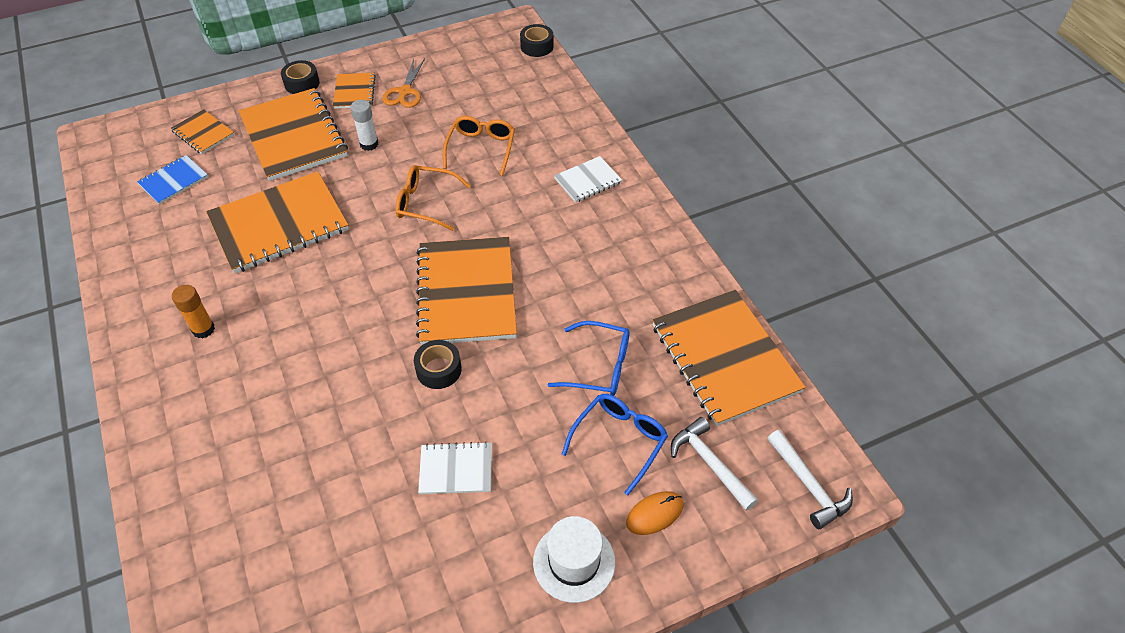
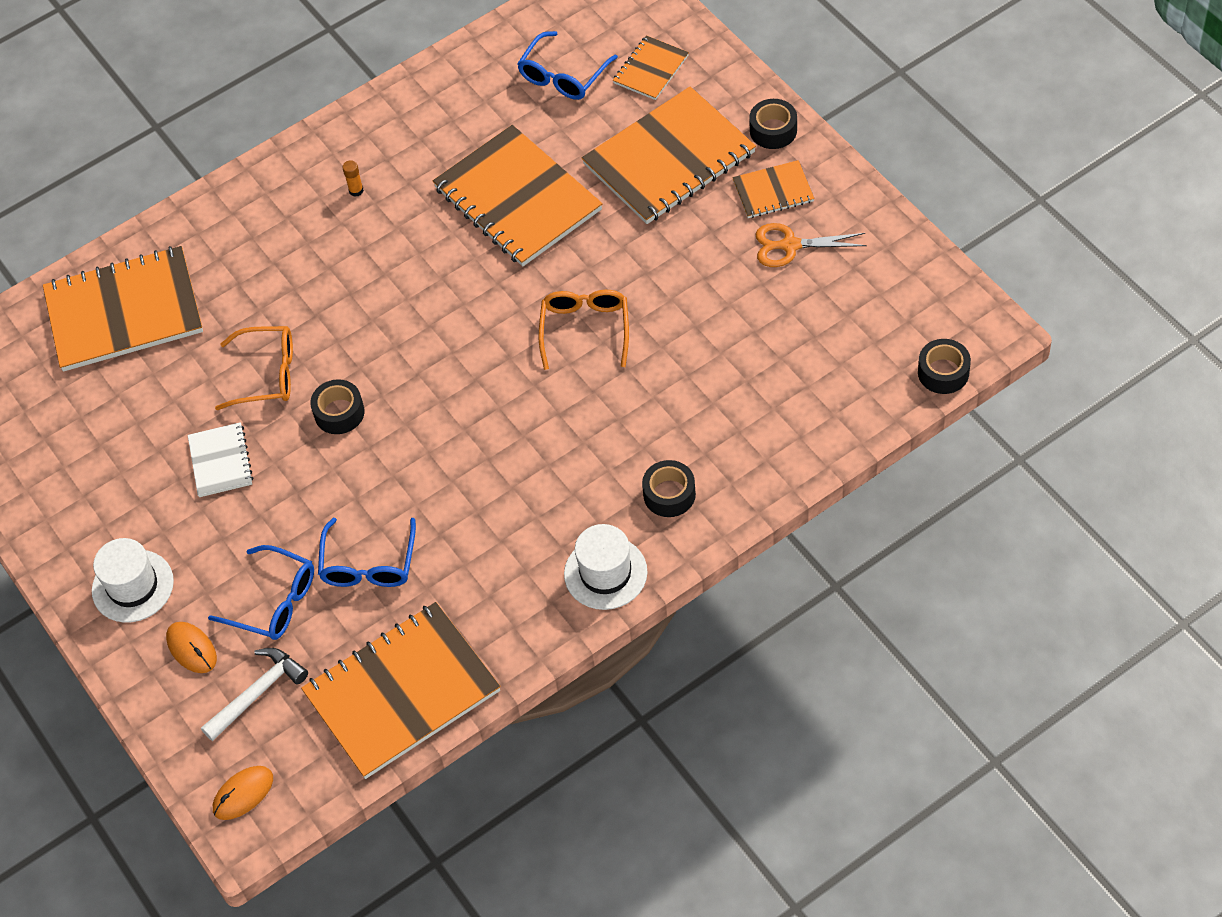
camera: 85 degrees right, 5 degrees up
blue notebook [137,155,208,205] -> blue glasses [517,31,618,100]
orange glue stick [172,285,215,339] -> orange glue stick [342,160,364,197], size x0.62
white glue stick [350,100,379,151] -> none
orange notebook [416,237,517,345] -> orange notebook moved to [43,246,203,372]
orange glasses [443,116,515,176] -> orange glasses moved to [215,326,293,410]
white notebook [554,156,622,203] -> black tape [642,460,696,517]
white hammer [767,430,853,529] -> orange mouse [213,766,273,820]
none -> white hat [564,524,648,610]

